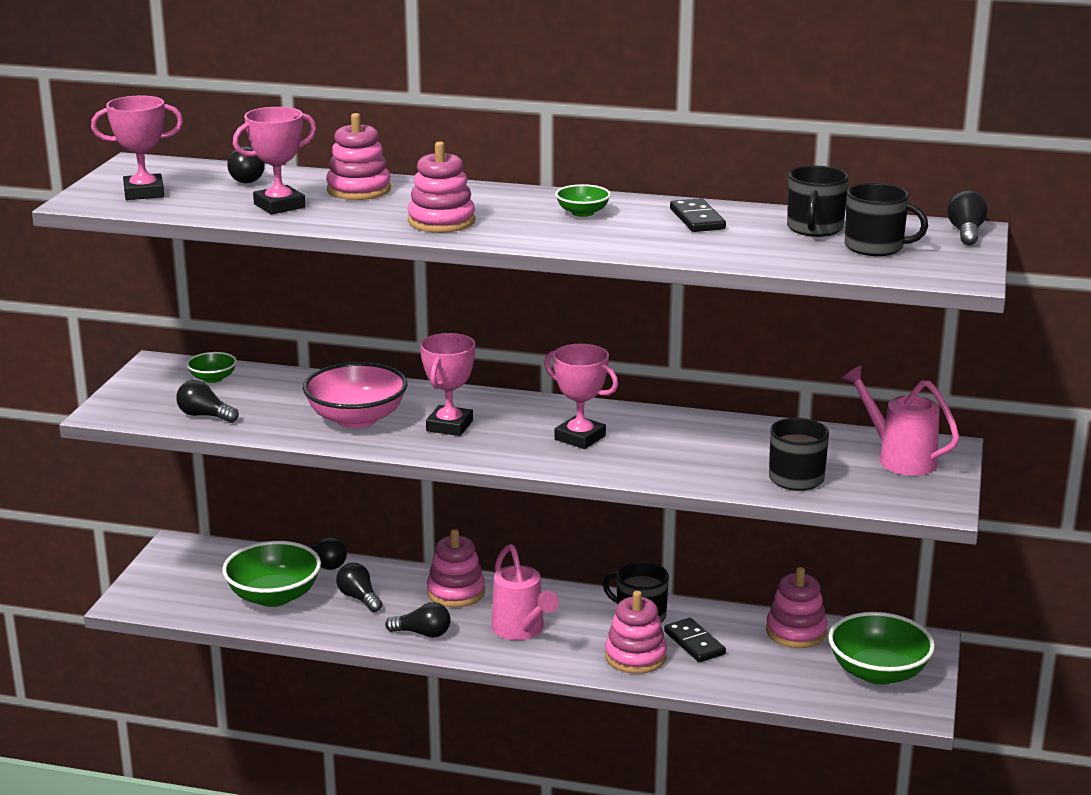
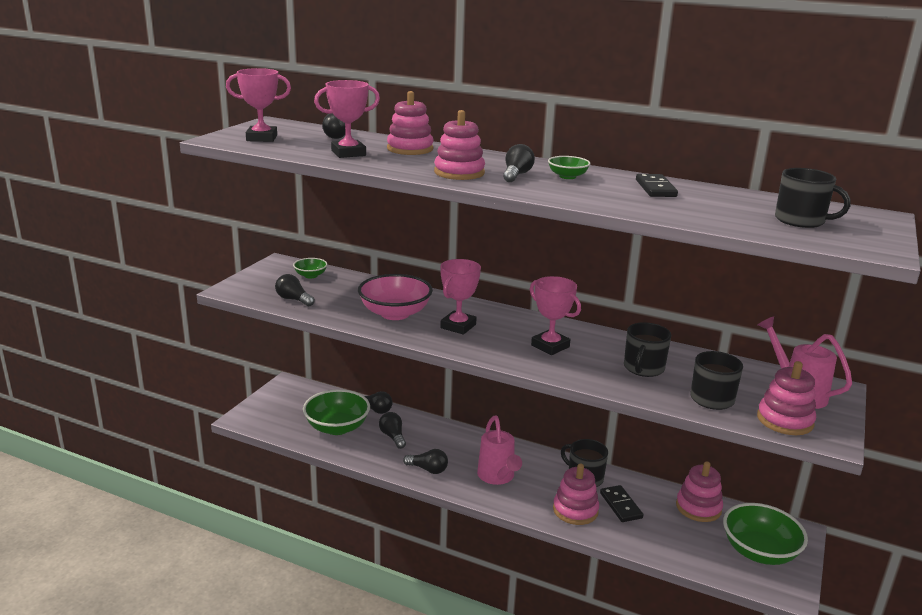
camera: 10 degrees right, 0 degrees up
pink stacking toy [427,529,485,607] -> pink stacking toy moved to [757,361,816,435]
black mug [787,166,849,237] -> black mug moved to [624,322,671,377]
black light bulb [947,191,988,246] -> black light bulb moved to [503,144,535,182]

